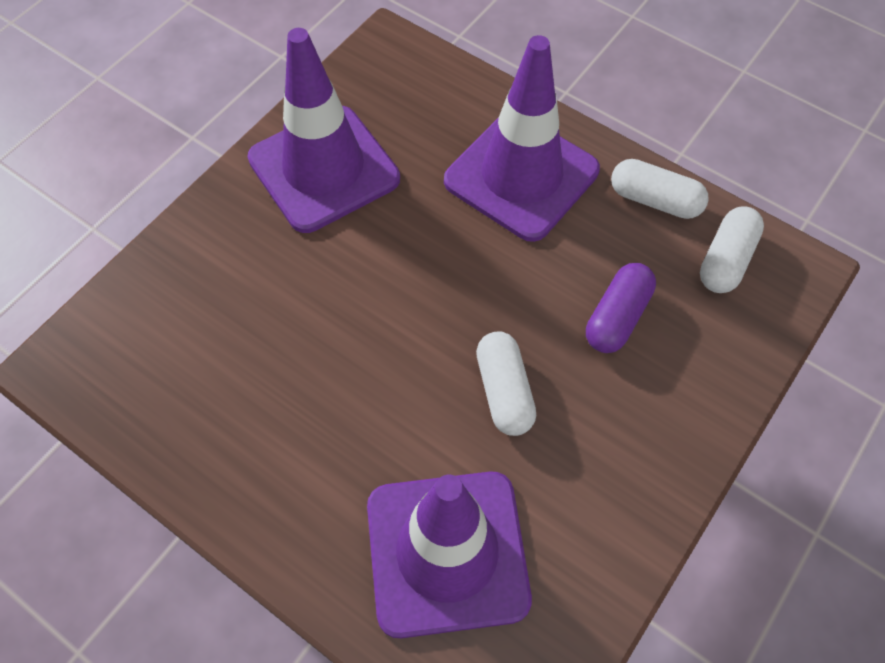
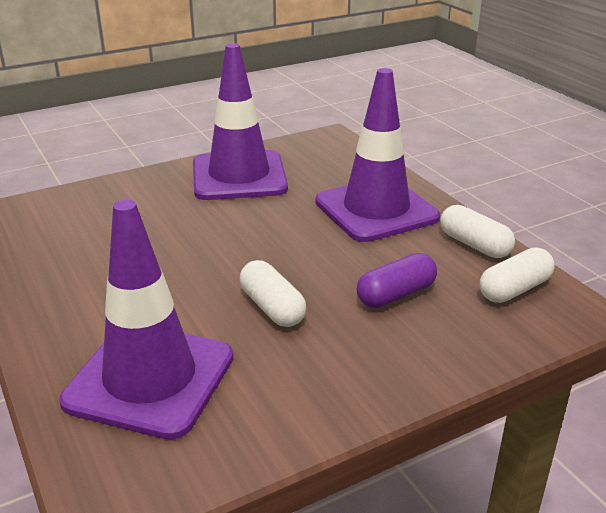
camera: 25 degrees right, 30 degrees down
white capsule [476,331,537,436] -> white capsule turned 45 degrees counterclockwise [240,260,306,327]

